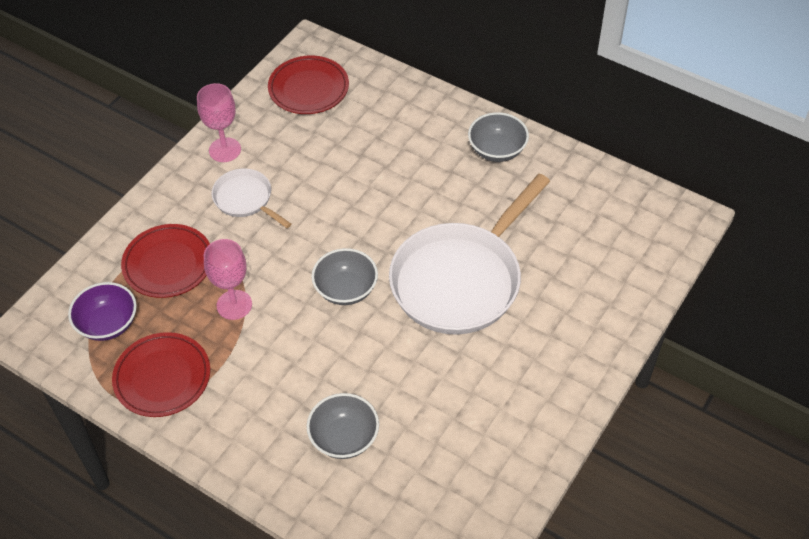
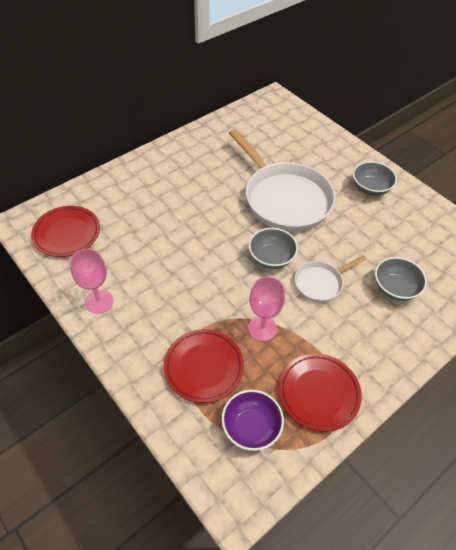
camera: 75 degrees left, 0 degrees up
white pan [212,168,291,228] -> white pan moved to [295,255,366,302]
grey bowl [468,112,529,162] -> grey bowl moved to [353,161,397,196]

